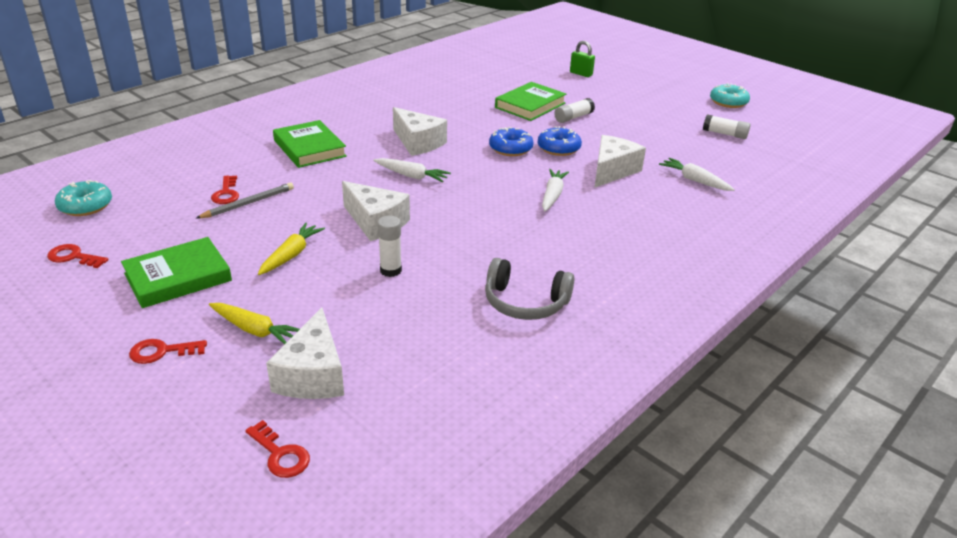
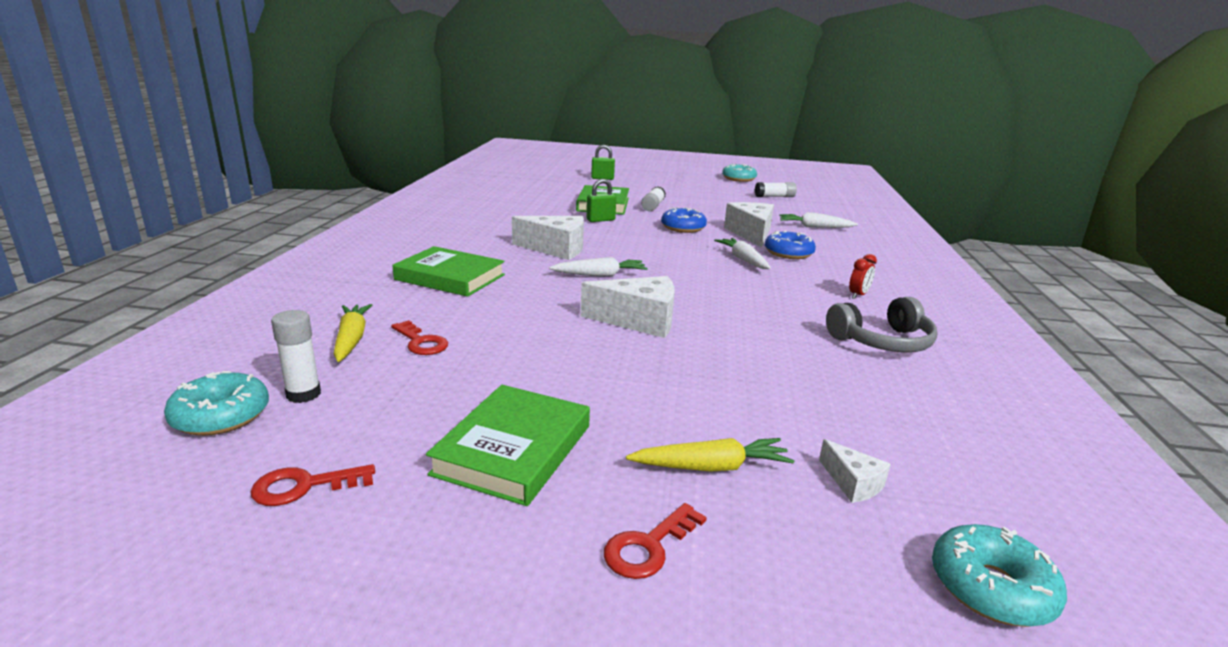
camera: 35 degrees left, 10 degrees down
grey pencil [196,183,294,219] -> none
red key [245,420,310,478] -> turquoise donut [932,524,1067,627]
yellow carrot [258,223,325,275] -> yellow carrot moved to [333,304,372,362]
white cheese [266,308,344,399] -> white cheese [819,439,891,503], size x0.50
white glue stick [378,216,402,277] -> white glue stick moved to [271,310,321,403]
blue donut [489,127,533,156] -> blue donut moved to [765,231,816,259]
none -> green padlock [586,179,616,222]
none -> red clock [849,254,877,299]

